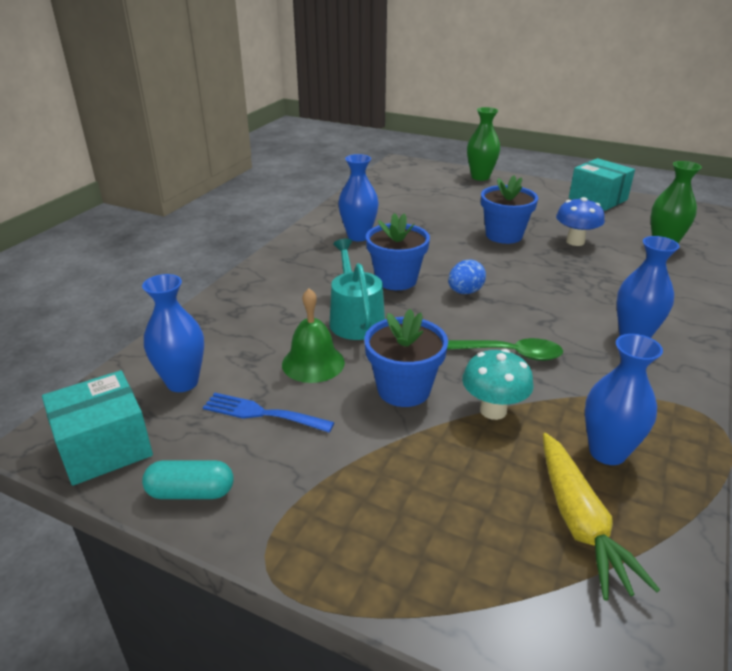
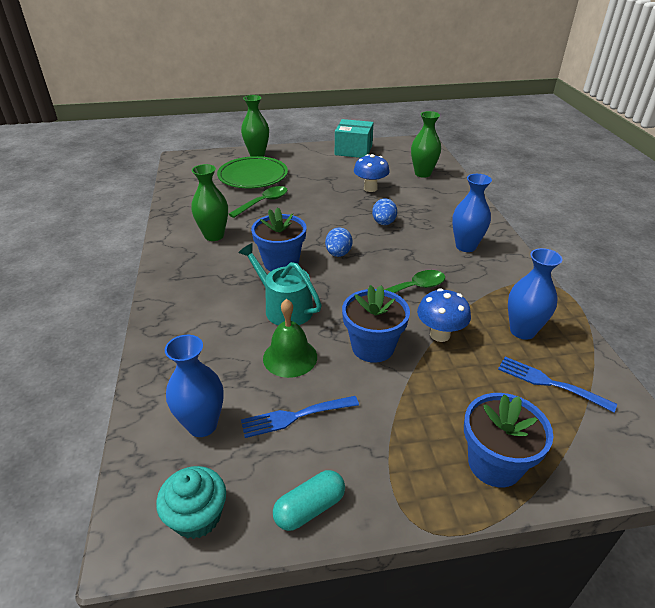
camera: 35 degrees left, 5 degrees up
turquoise box [42,370,153,486] -> turquoise cupcake [156,466,226,539]
blue vase [338,154,379,241] -> green vase [191,164,228,241]
turquoise mushroom [462,349,534,420] -> blue mushroom [417,289,471,342]
blue flower pot [481,176,538,244] -> blue flower pot moved to [464,393,553,487]
yellow carrot [543,433,660,600] -> blue fork [498,357,617,412]
none -> green plate [217,156,288,188]
none -> green spoon [229,186,288,218]
none -> blue egg [372,198,397,225]

